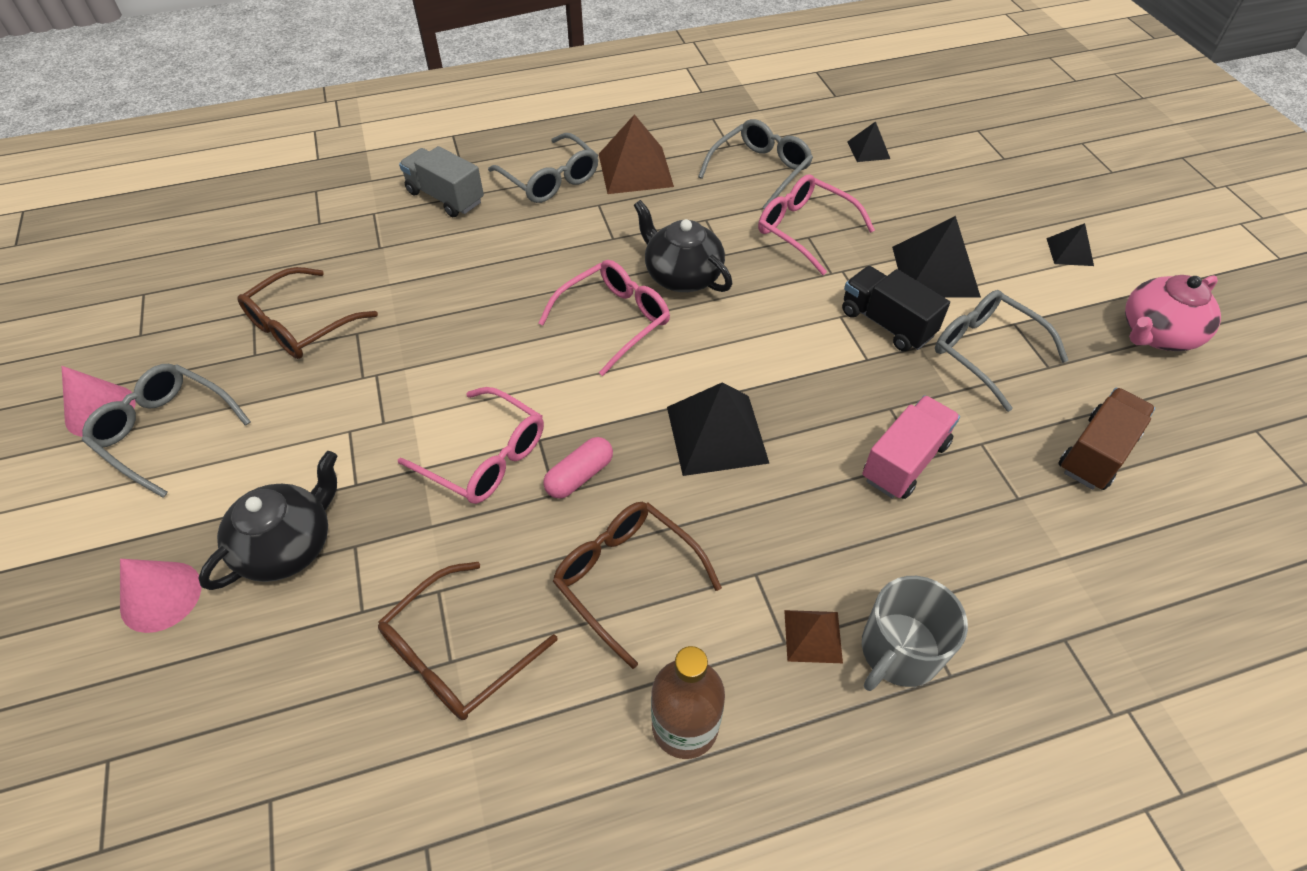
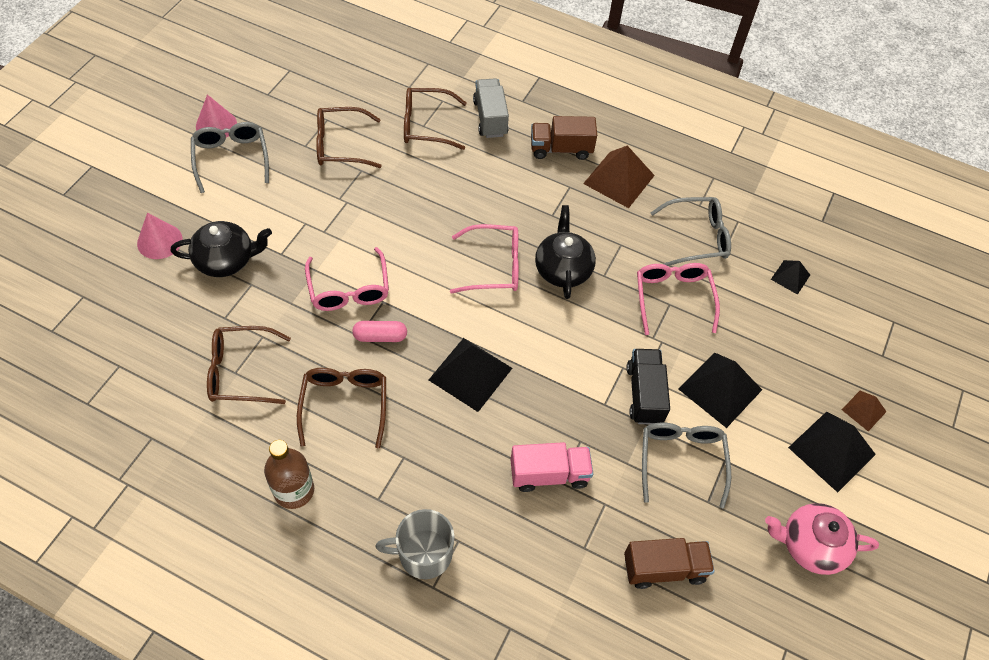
camera: 40 degrees right, 5 degrees up
grey glasses [488,133,598,203] -> brown truck [531,116,597,160]
brown pyramid [784,610,843,663] -> brown pyramid moved to [842,391,887,431]
black pyramid [1046,223,1094,266] -> black pyramid [788,411,876,492], size x1.87
none -> brown glasses [404,88,467,150]

